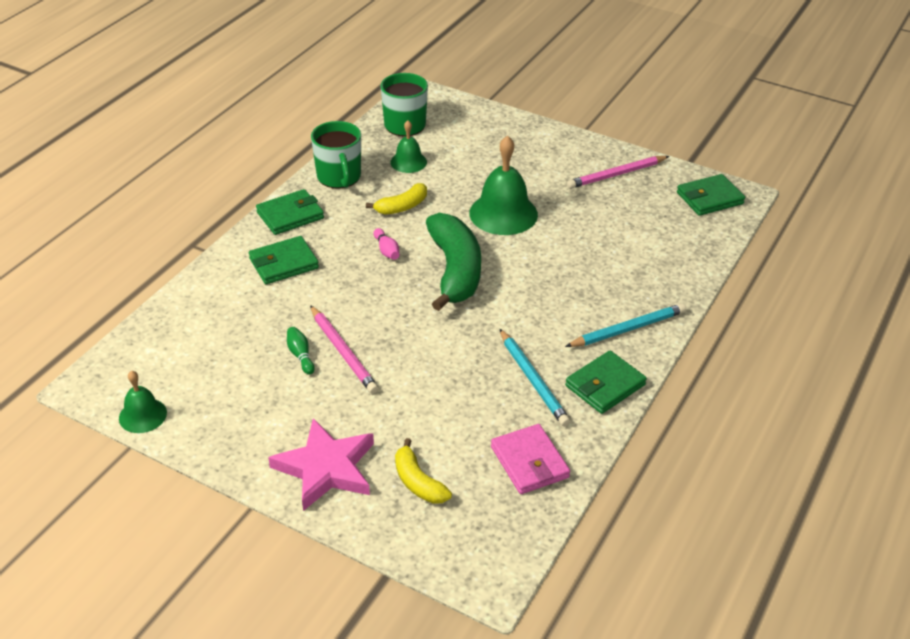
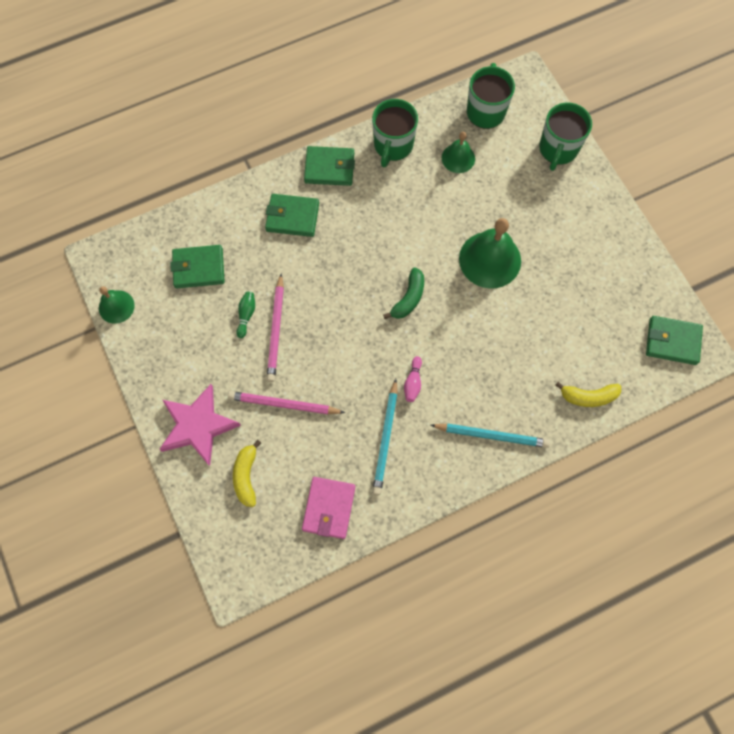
camera: 35 degrees right, 30 degrees up
yellow banana [366,183,427,215] -> yellow banana moved to [555,382,621,407]
pink bowling pin [374,228,399,260] -> pink bowling pin moved to [404,356,422,402]
green banana [426,213,481,311] -> green banana [383,267,424,319], size x0.52
green wallet [565,351,647,414] -> green wallet moved to [170,245,225,288]
pink pencil [567,156,669,189] -> pink pencil moved to [228,391,345,414]
none -> green mug [539,103,592,171]

